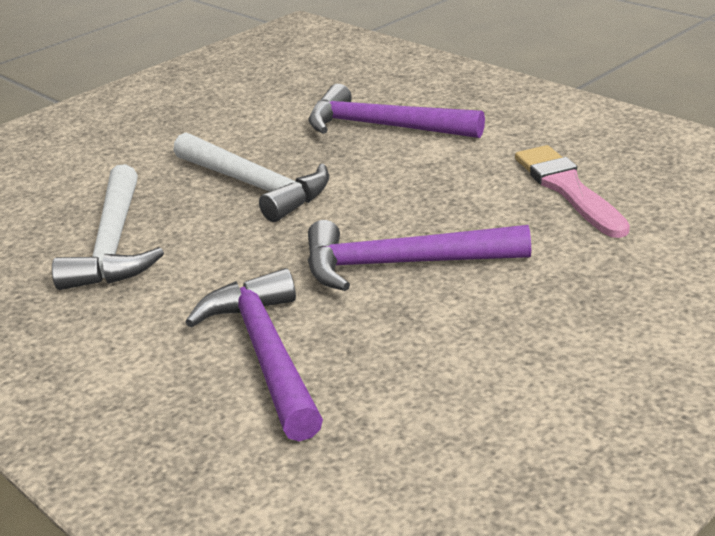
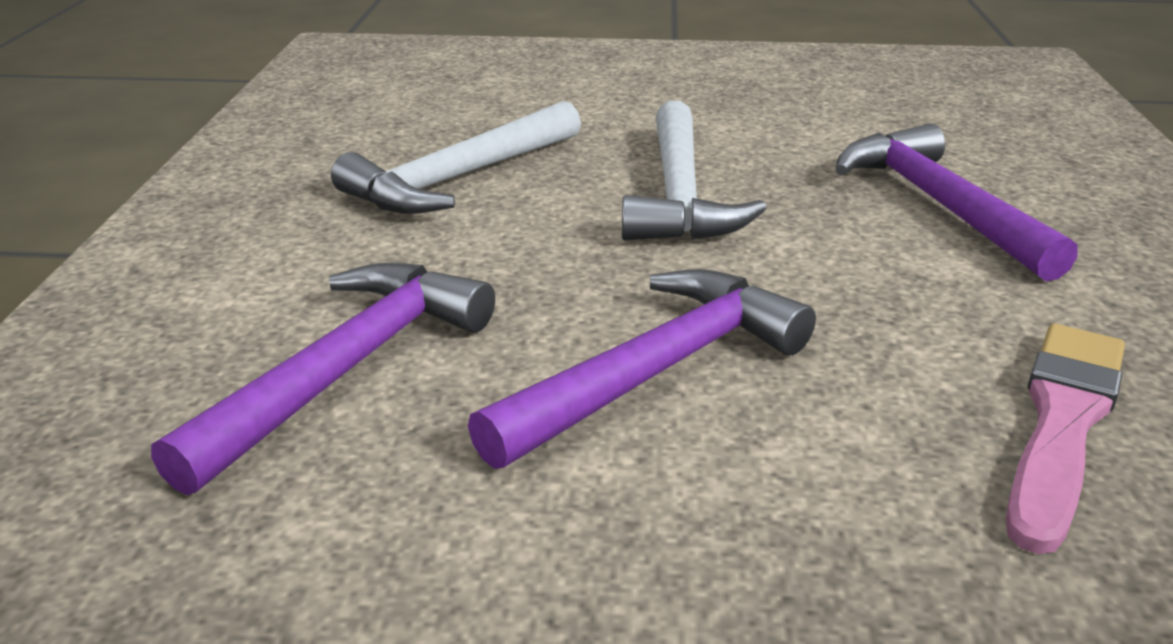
camera: 45 degrees right, 0 degrees up
purple hammer [308,220,531,291] -> purple hammer turned 90 degrees clockwise [468,269,816,469]

